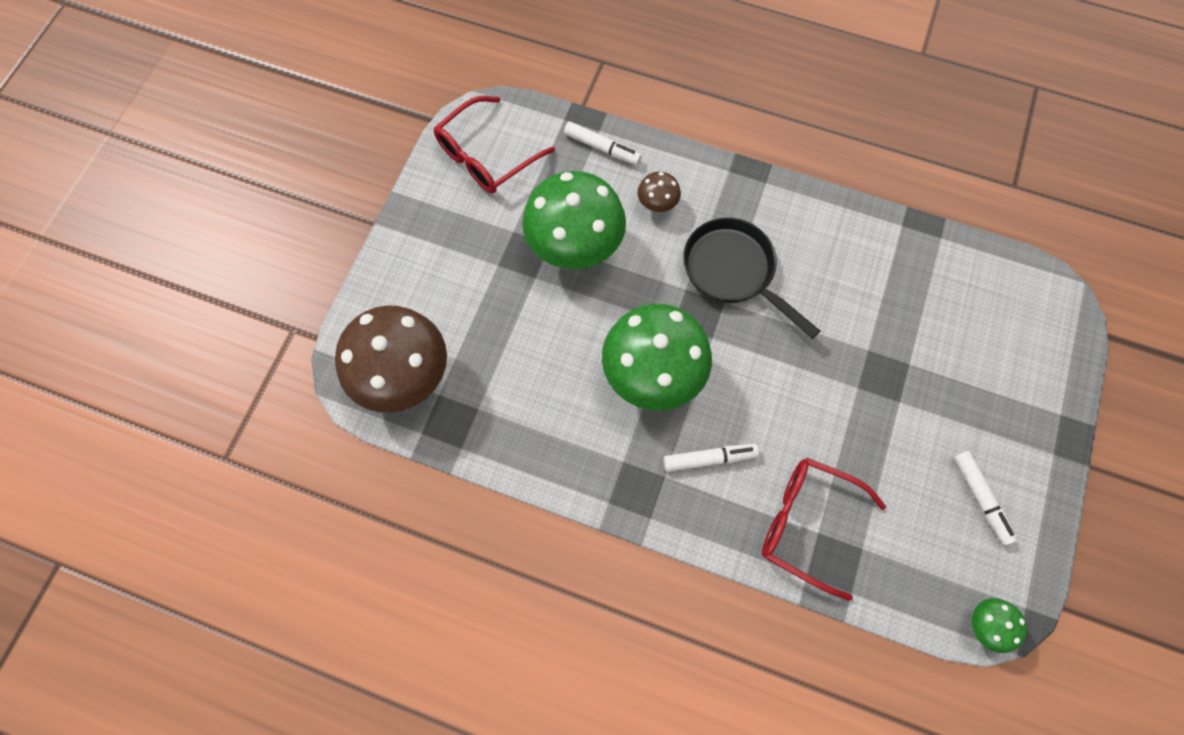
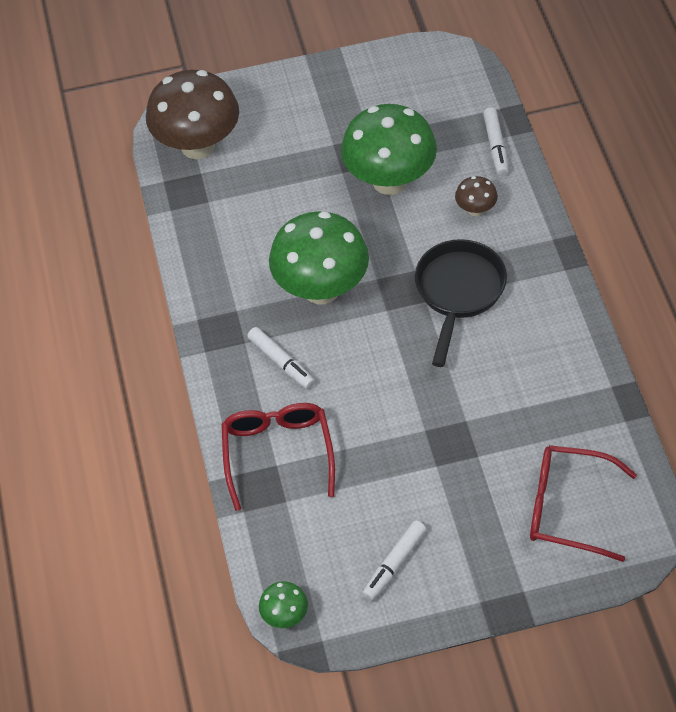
camera: 60 degrees right, 15 degrees down
red glasses [434,96,555,193] -> red glasses moved to [530,445,637,562]

